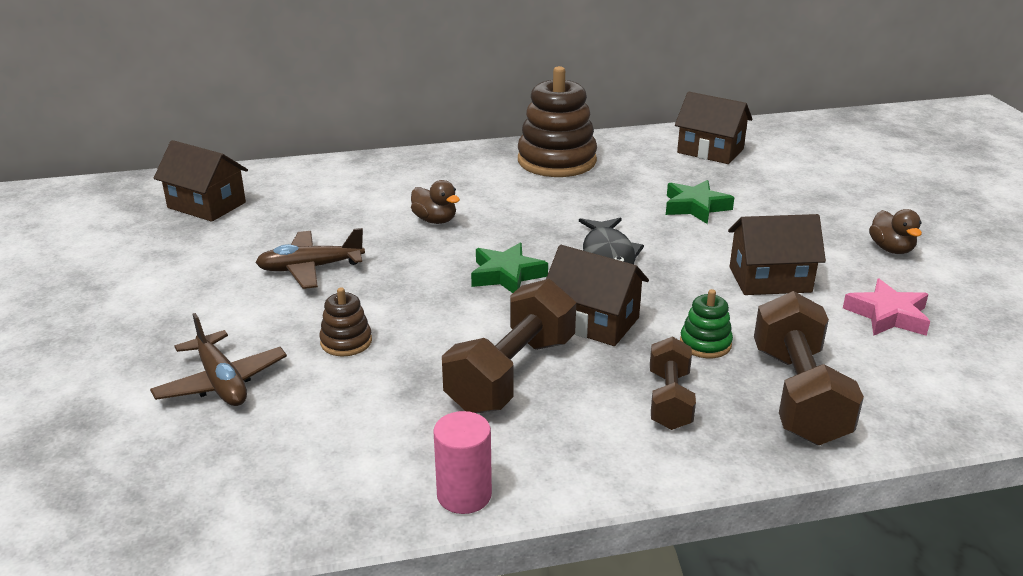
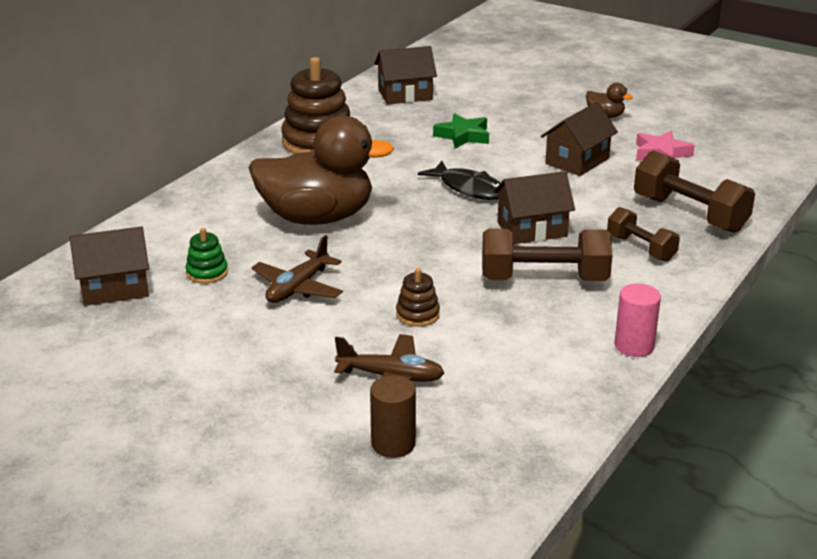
camera: 45 degrees left, 0 degrees up
brown duck [411,180,460,224] -> brown duck [248,116,394,225], size x2.48
brown dumbbell [442,279,576,413] -> brown dumbbell turned 75 degrees counterclockwise [482,228,612,281]
green star [471,243,548,293] -> none
green stacking toy [680,289,733,358] -> green stacking toy moved to [186,228,228,284]
none -> brown cylinder [370,375,416,458]

